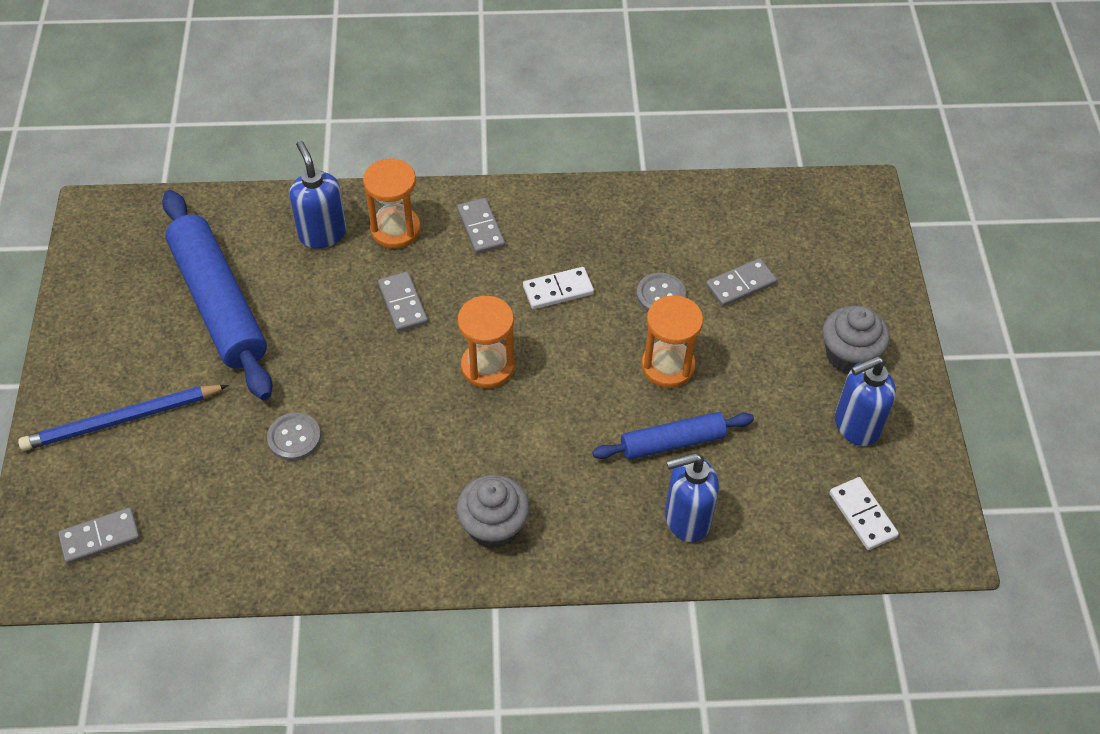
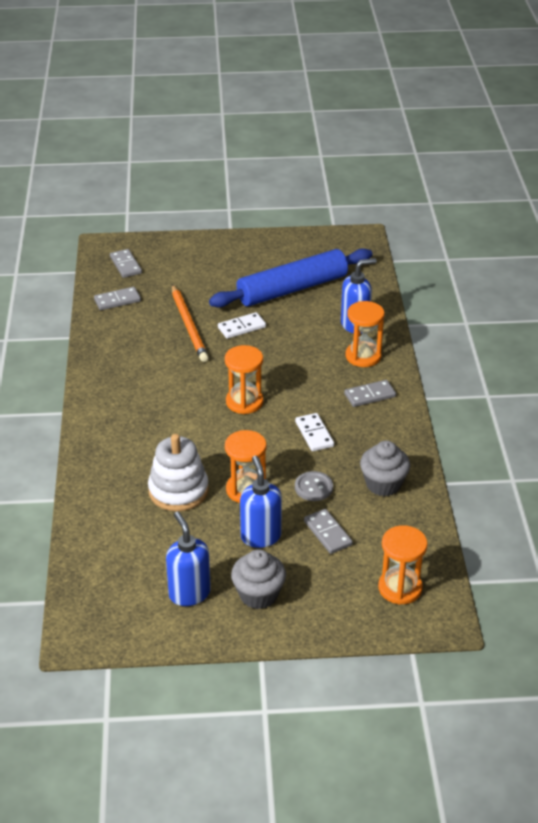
camera: 90 degrees right, 15 degrees down
blue pencil [18,385,228,451] -> none
grey button [267,413,321,461] -> orange pencil [172,284,209,362]
grey domino [378,271,428,332] -> grey domino moved to [94,287,141,310]
grey cupcake [456,475,529,549] -> grey cupcake moved to [360,441,410,496]
blue rolling pin [592,412,754,460] -> white stacking toy [148,434,209,511]
blue soap dispenser [665,453,719,542] -> blue soap dispenser moved to [240,456,282,548]
white domino [829,477,899,550] -> white domino moved to [218,312,266,339]
none -> orange hourglass [378,525,428,605]

